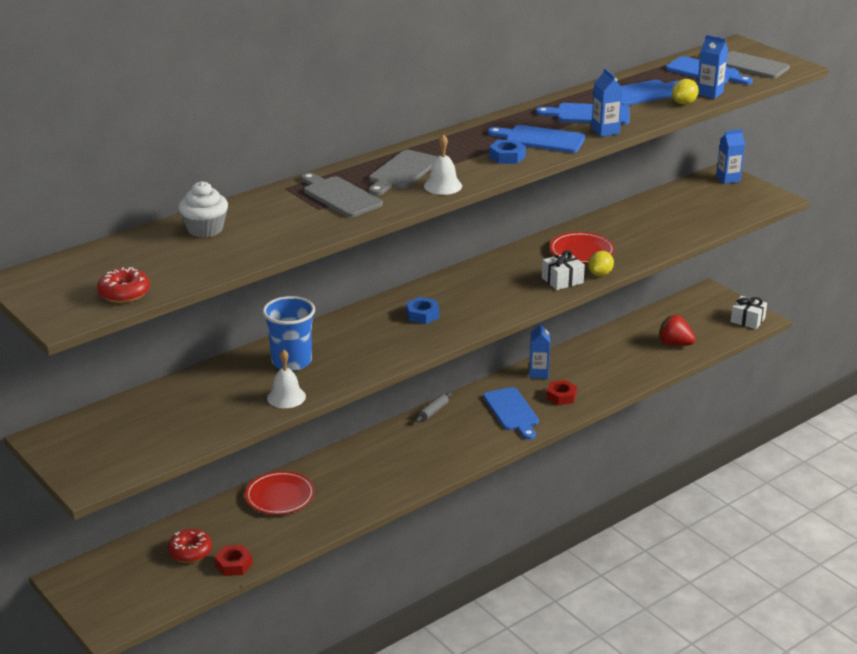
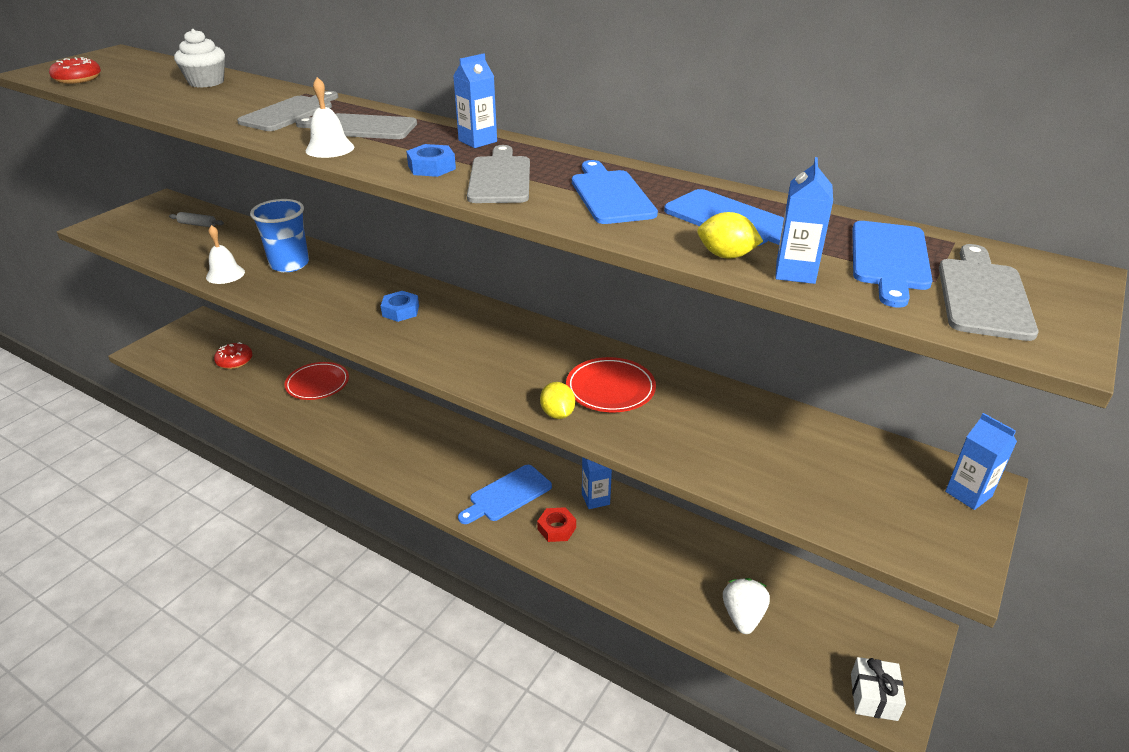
camera: 70 degrees right, 5 degrees up
red nut [215,545,253,576] -> none
grey rolling pin [415,392,452,422] -> grey rolling pin moved to [169,212,224,227]
blue cutting board [488,125,585,153] -> grey cutting board [467,145,530,203]
white gift [542,250,585,290] -> none
yellow lemon [588,251,614,276] -> yellow lemon turned 60 degrees clockwise [540,382,575,419]
blue carton [591,68,623,137] -> blue carton moved to [453,53,497,148]
red strawberry [659,315,696,346] -> white strawberry [723,578,770,634]

